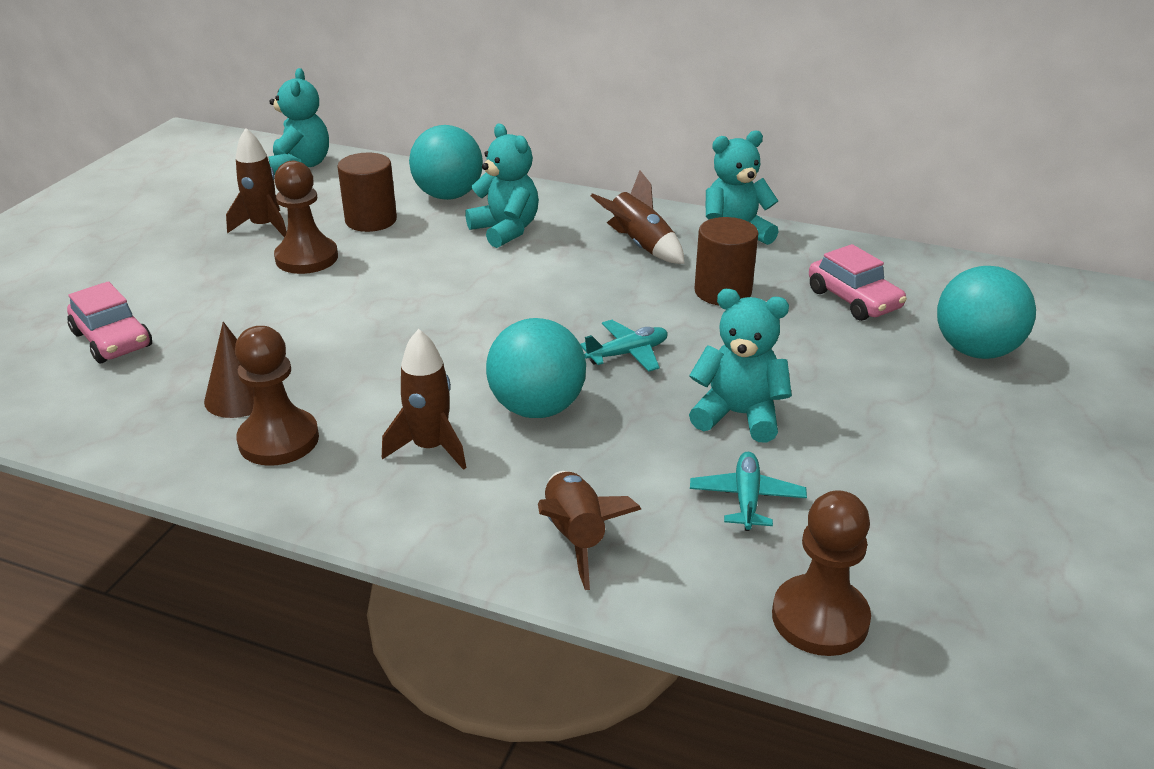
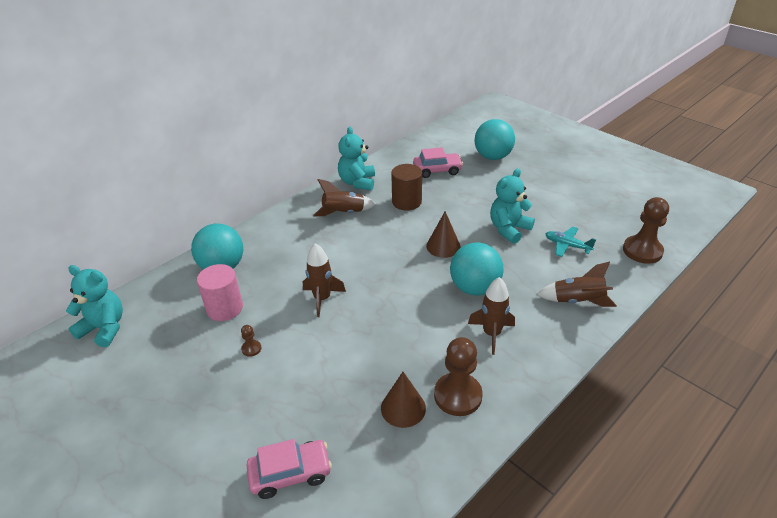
camera: 65 degrees left, 5 degrees up
brown rocket [226,128,287,237] -> brown rocket moved to [303,243,346,317]
brown pawn [274,161,338,274] -> brown pawn [241,325,261,357], size x0.44
brown cylinder [338,153,397,232] -> pink cylinder [197,264,243,321]
turquoise teddy bear [465,124,539,248] -> none
turquoise plane [580,320,668,372] -> brown cone [426,211,461,258]

